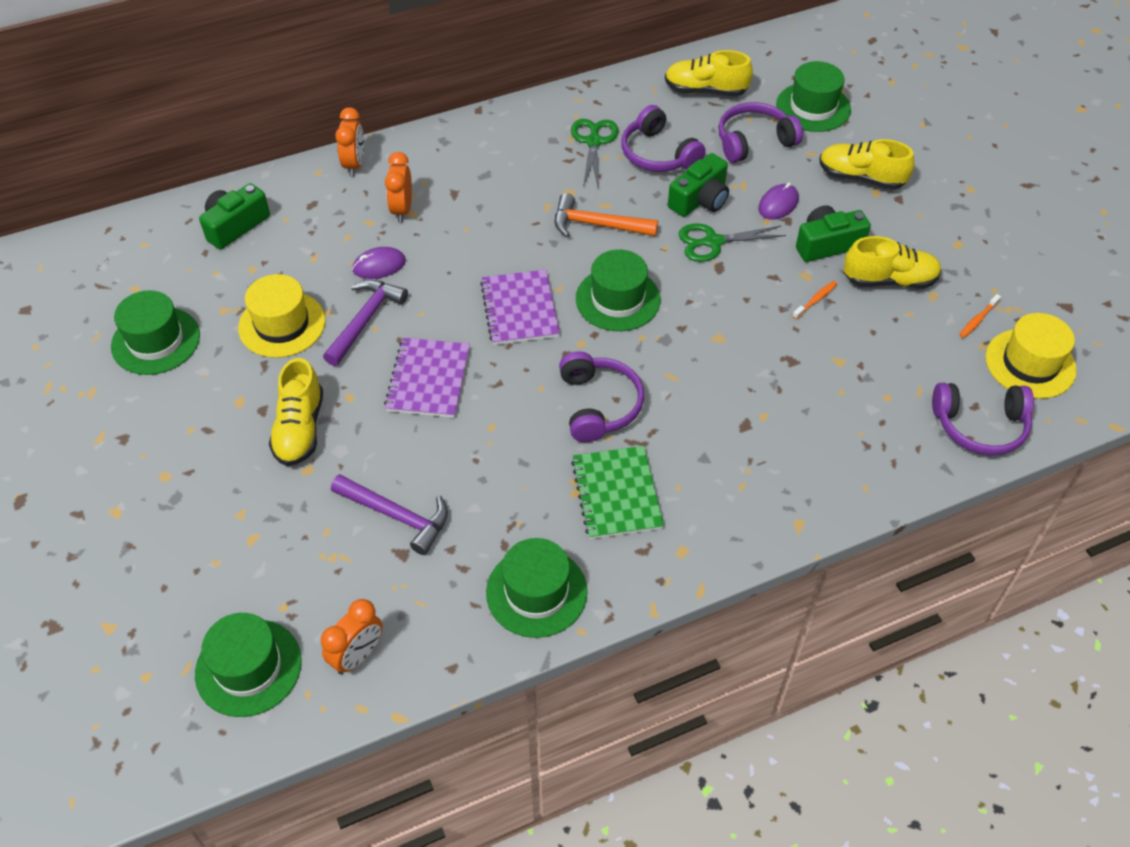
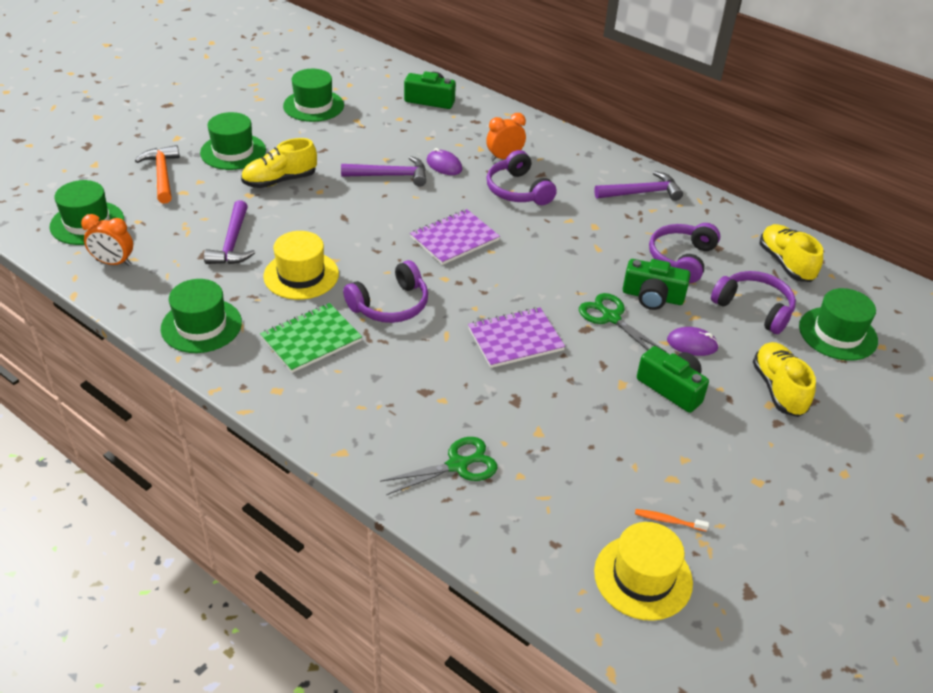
camera: 60 degrees right, 10 degrees down
yellow hat [238,274,325,358] -> yellow hat moved to [263,231,339,300]
orange clock [335,107,364,176] -> none
purple notebook [384,338,470,418] -> purple notebook moved to [468,307,565,368]
orange hammer [555,193,658,237] -> orange hammer moved to [135,145,180,204]
green scissors [571,119,619,187] -> green scissors moved to [380,437,498,495]
green hat [576,249,661,331] -> green hat moved to [200,112,266,170]
orange toothbrush [792,281,837,319] -> none
yellow shoe [844,236,942,288] -> none
purple headphones [932,383,1034,455] -> purple headphones moved to [486,150,557,205]
none -> purple hammer [594,171,683,201]

